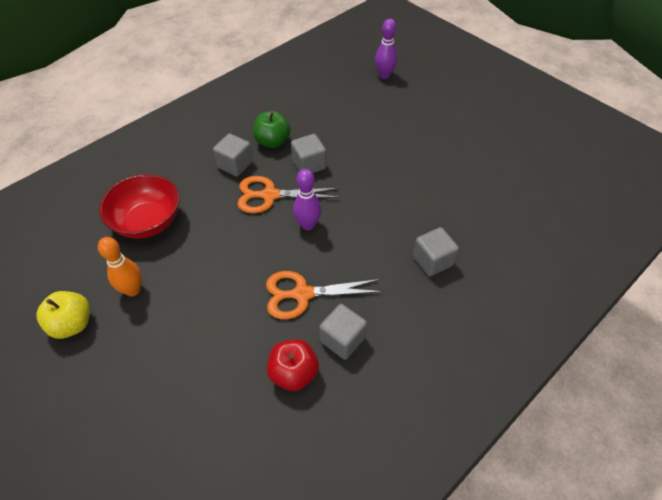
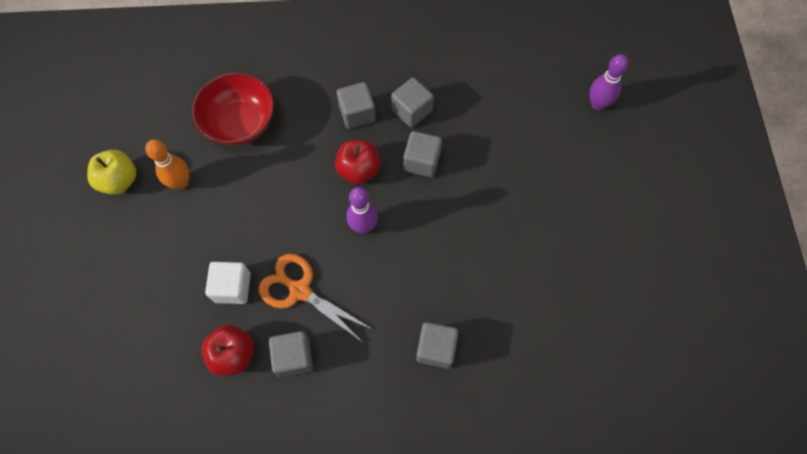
camera: 40 degrees right, 15 degrees up
orange scissors [237,176,340,213] -> red apple [335,140,381,185]
green apple [253,111,290,148] -> grey cube [391,77,434,128]
none -> white cube [205,262,251,304]

